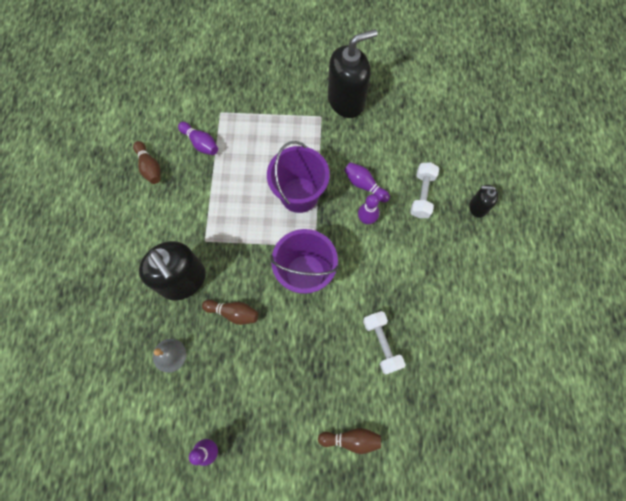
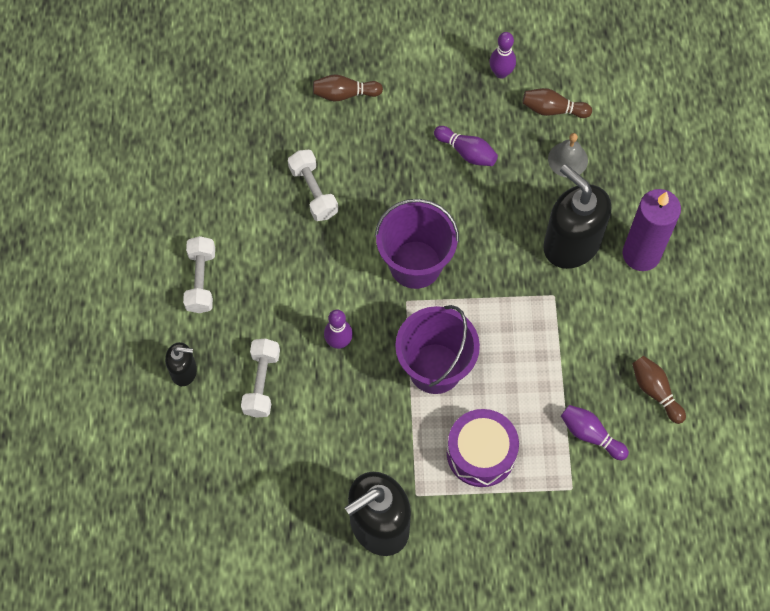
camera: 175 degrees right, 5 degrees down
brown bowling pin [202,300,258,325] -> brown bowling pin moved to [522,88,592,118]
purple bowling pin [344,162,390,202] -> purple bowling pin moved to [434,126,498,166]
none -> white dumbbell [183,236,215,313]
none -> purple drum [447,409,519,487]
none -> purple candle [623,189,681,271]

